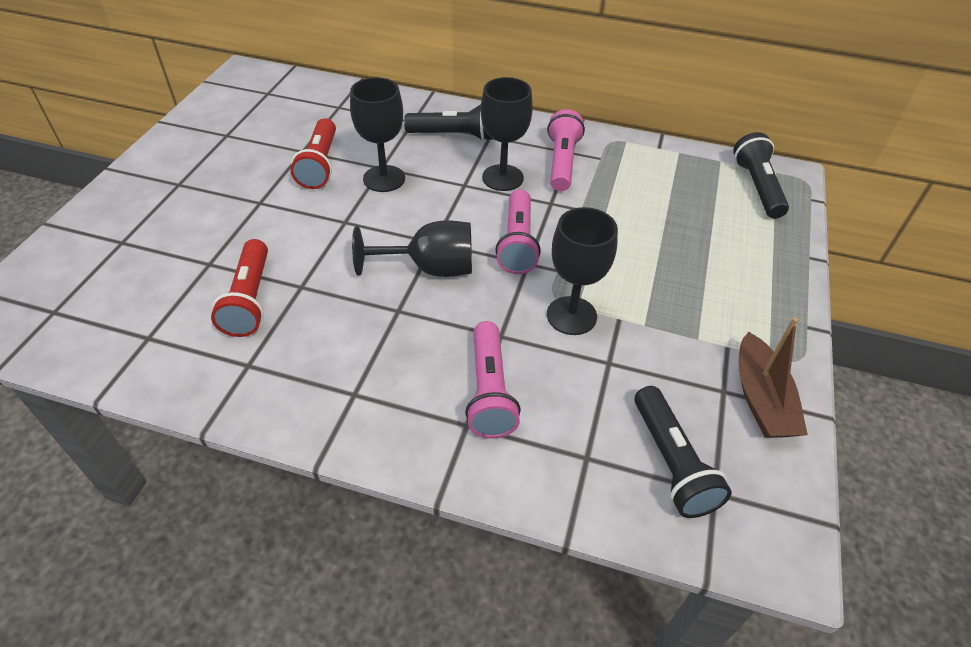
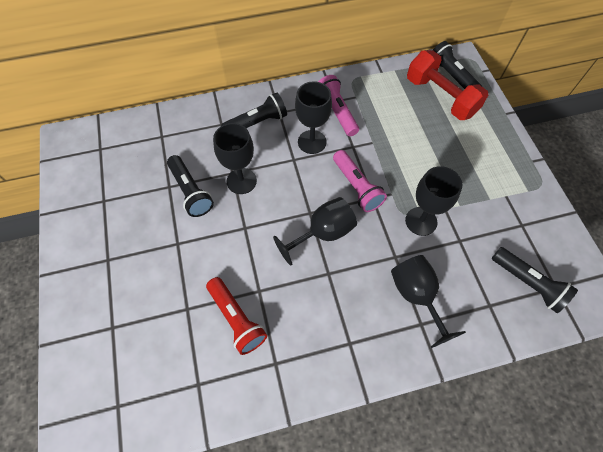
camera: 30 degrees left, 15 degrees up
red flashlight [291,118,336,189] -> black flashlight [167,155,214,217]
pink flashlight [465,321,521,439] -> black goblet [391,255,466,348]
brown boat [738,317,808,438] -> none
none -> red dumbbell [407,50,488,120]

